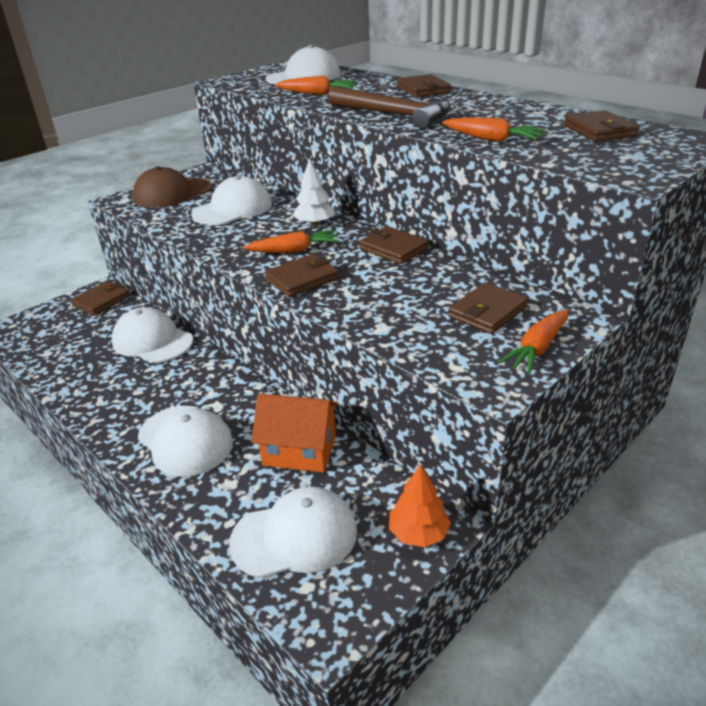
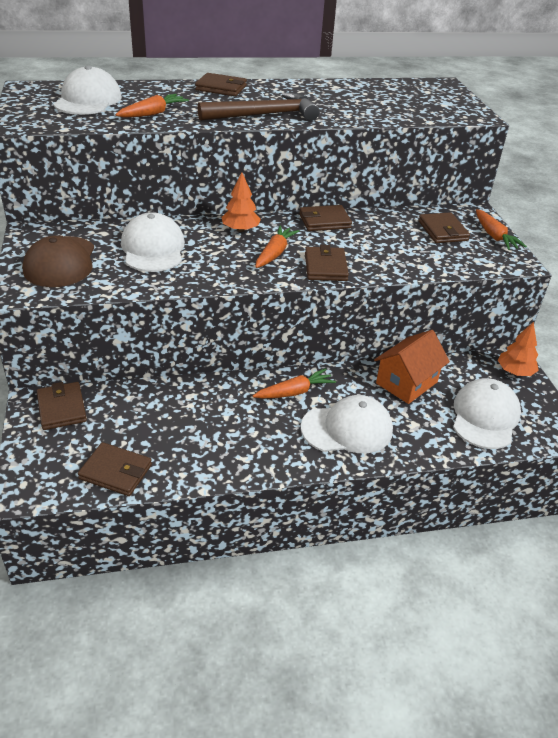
camera: 60 degrees left, 5 degrees up
white cap [112,307,193,363] -> none
white tree [293,158,335,226] -> orange tree [222,172,261,232]
orange carrot [442,118,545,142] -> orange carrot moved to [253,368,336,399]
brown wallet [564,110,639,142] -> brown wallet moved to [78,442,152,496]

